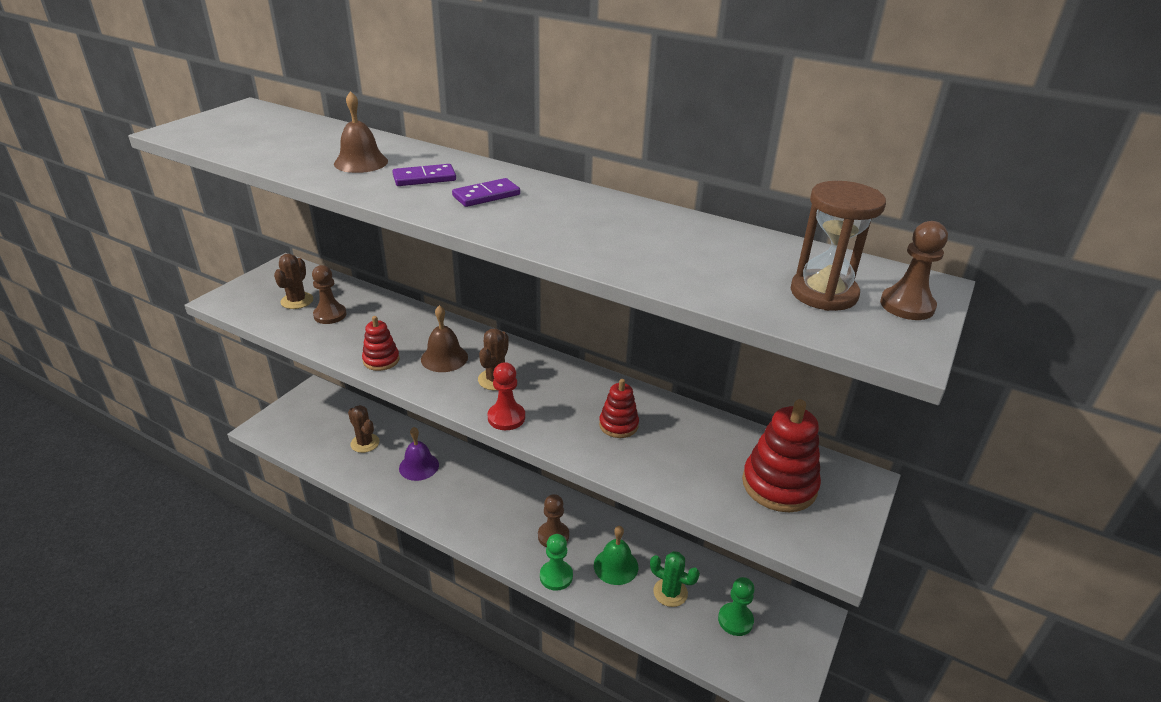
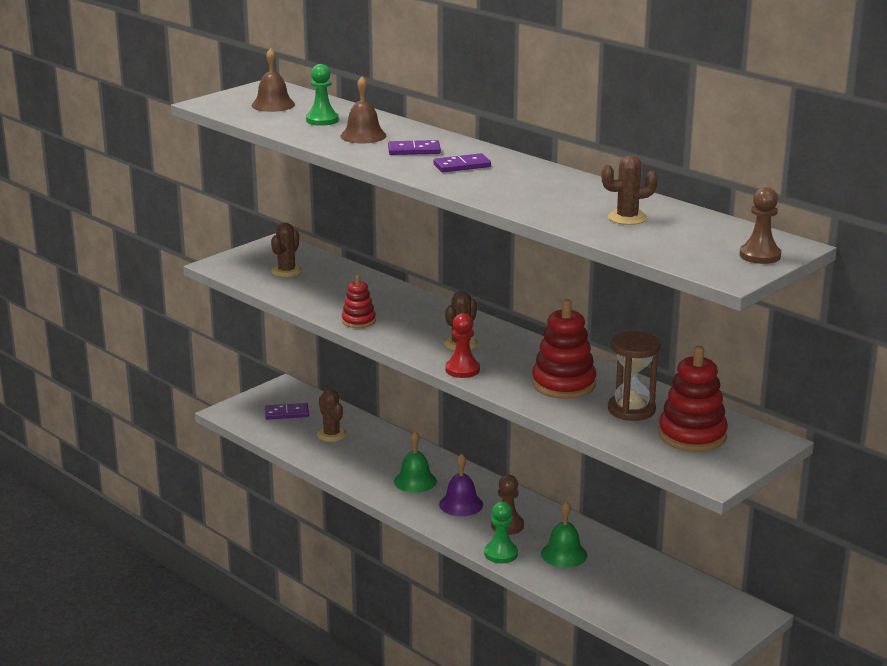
camera: 15 degrees right, 10 degrees down
brown pawn [312,265,347,324] -> none
purple bell [399,427,439,481] -> purple bell moved to [439,453,483,516]
brown bell [421,305,468,372] -> brown bell moved to [252,48,295,112]
red stacking toy [599,379,639,438] -> red stacking toy [532,299,596,399], size x1.73
green cactus [650,551,700,607] -> none
green pawn [718,577,755,636] -> green pawn moved to [306,64,339,126]
brown hourglass [791,181,886,311] -> brown hourglass moved to [608,331,660,421]
none -> purple domino [265,403,309,419]
none -> green bell [394,432,437,493]
none -> brown cactus [601,155,658,225]

